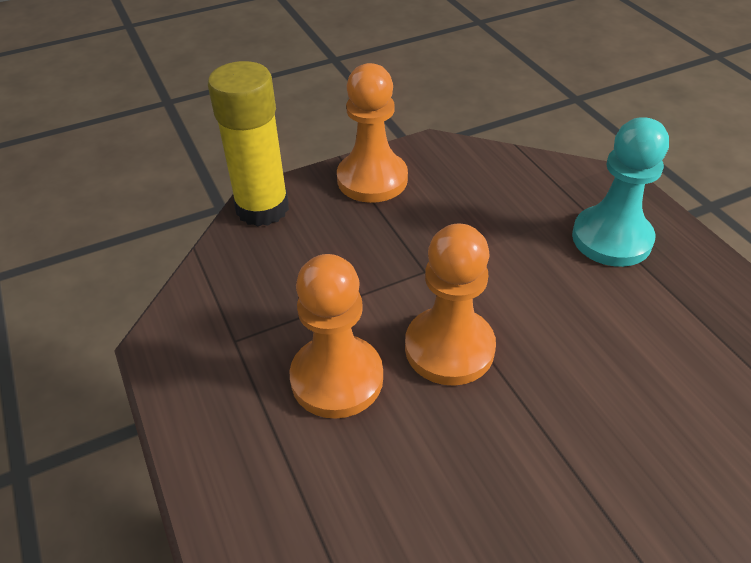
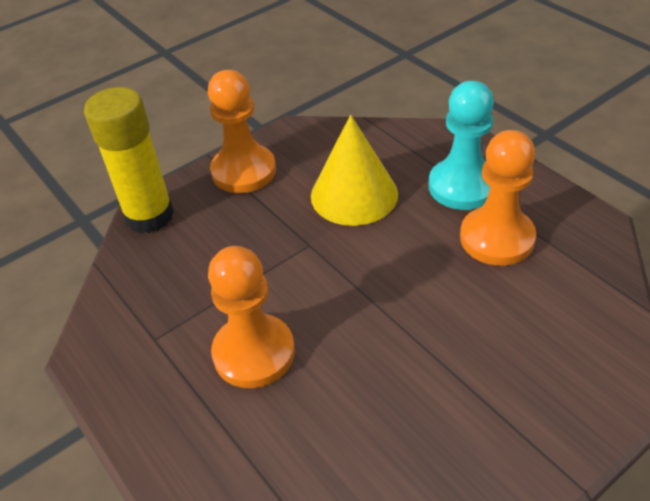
camera: 10 degrees left, 0 degrees up
orange pawn [405,224,496,386] -> orange pawn moved to [460,130,536,266]
none -> yellow cone [311,115,398,226]

